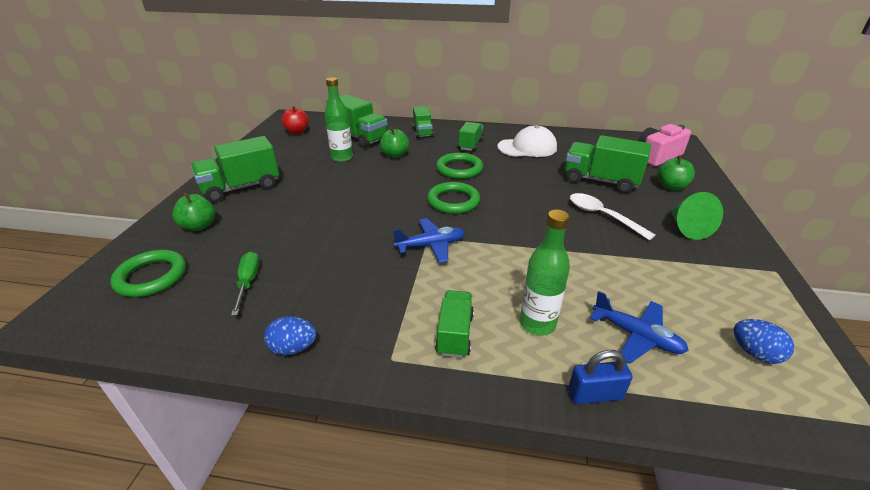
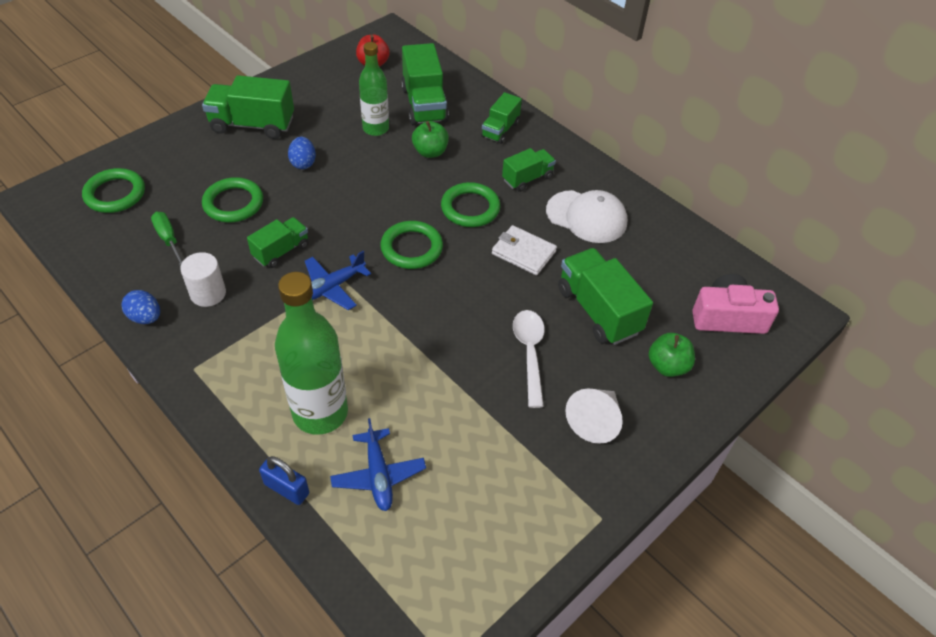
camera: 35 degrees right, 15 degrees up
green apple [172,192,215,231] -> none
green screwdriver [231,252,260,316] -> green screwdriver turned 60 degrees counterclockwise [151,212,183,267]
blue plane [393,218,465,263] -> blue plane turned 120 degrees clockwise [305,251,371,310]
green truck [435,290,474,358] -> green truck moved to [247,217,308,268]
green bottle [520,209,570,335] -> green bottle [275,272,348,435], size x1.57
green cone [671,192,723,240] -> white cone [565,388,623,444]
blue egg [734,319,794,364] -> blue egg moved to [288,137,316,169]
none -> white cylinder [180,252,226,307]
none -> green ring [202,177,263,223]
none -> white wallet [492,225,557,275]

